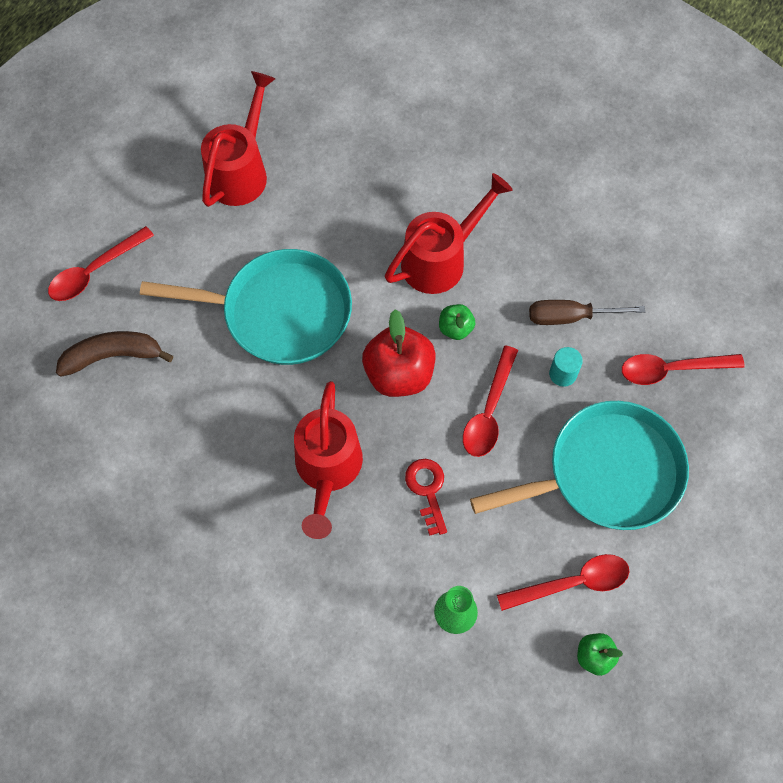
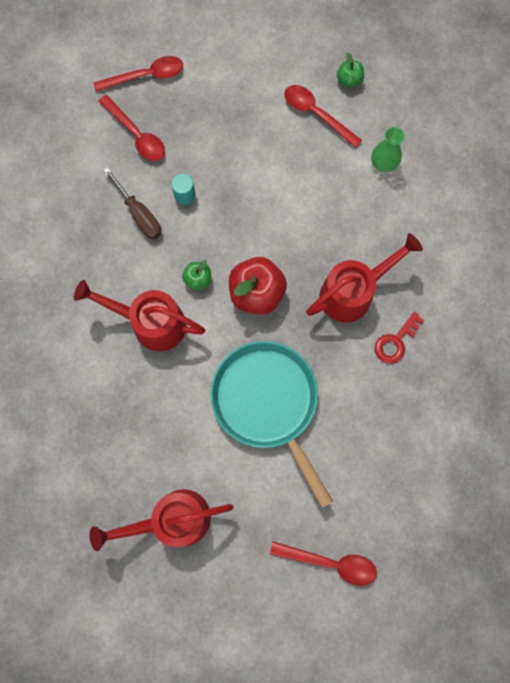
camera: 125 degrees left, 10 degrees up
brown banana [56,331,173,377] -> none
red key [405,459,447,536] -> red key moved to [375,312,424,364]
red spoon [463,345,518,457] -> red spoon moved to [94,56,183,92]
turquoise pan [470,401,689,530] -> none

